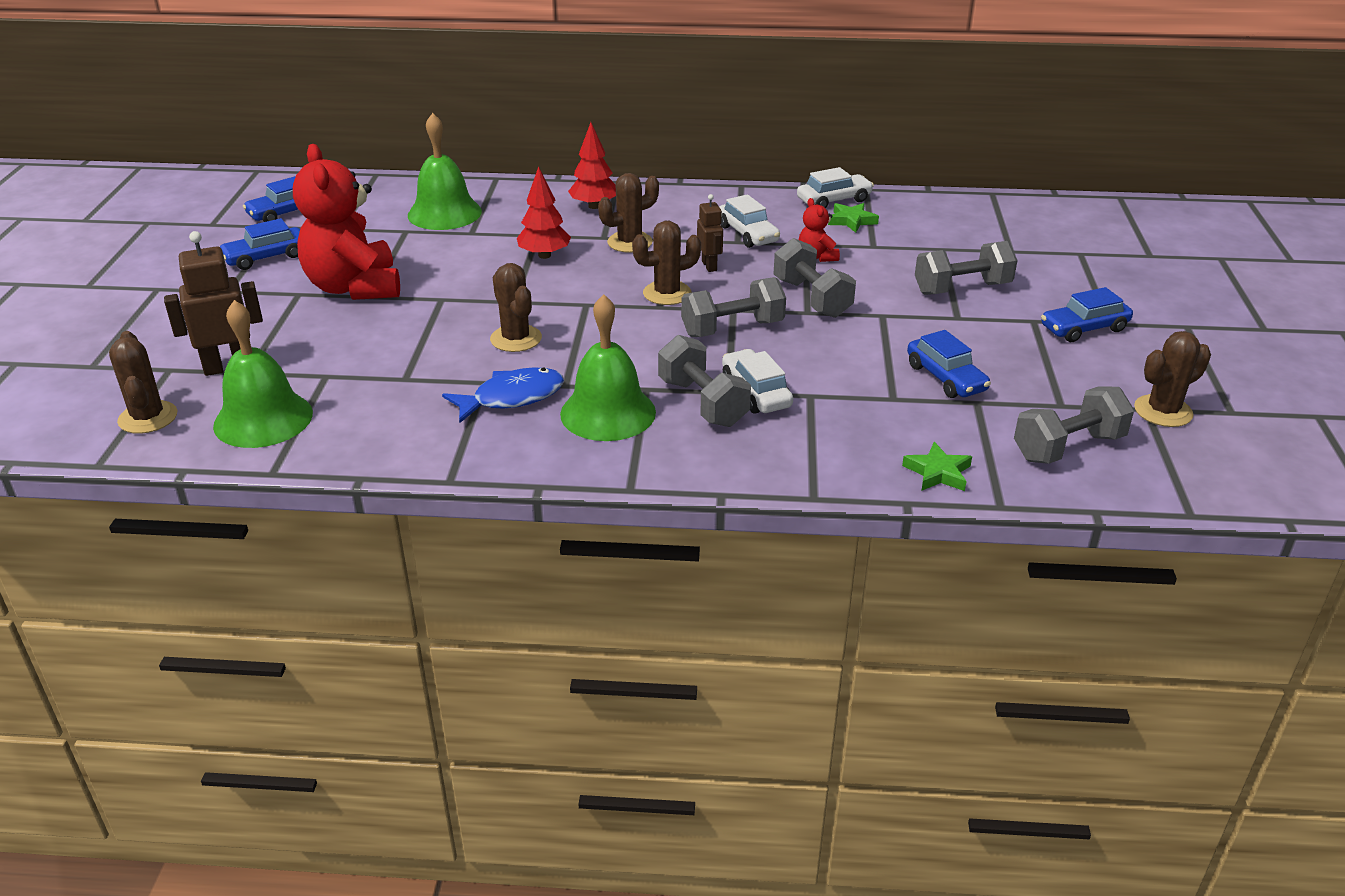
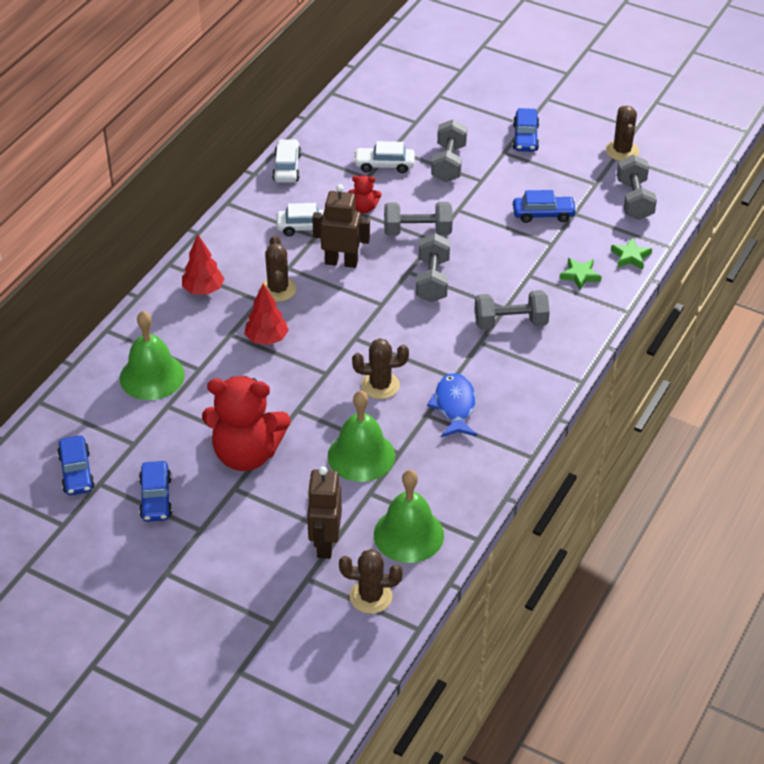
camera: 65 degrees left, 10 degrees up
green bell [560,294,656,441] -> green bell moved to [328,390,395,482]
brown cactus [632,221,701,305] -> none
brown robot [697,194,723,272] -> brown robot [312,184,370,268], size x1.69
white car [722,349,793,413] -> white car moved to [354,141,415,173]
green star [828,203,879,233] -> green star moved to [560,258,602,290]

